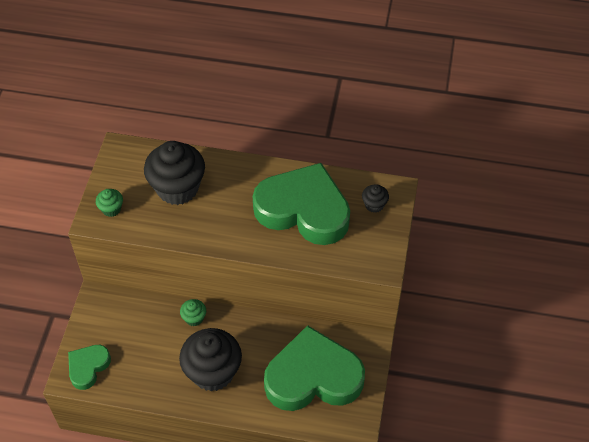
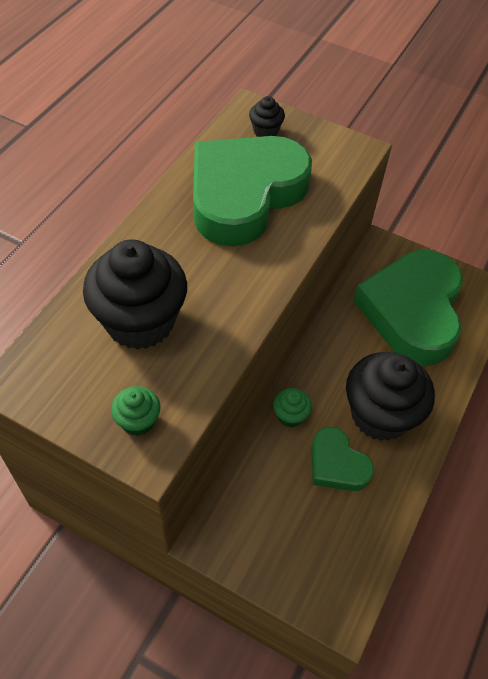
camera: 75 degrees left, 0 degrees up
green heart [68,345,111,390] -> green heart moved to [311,427,374,491]

